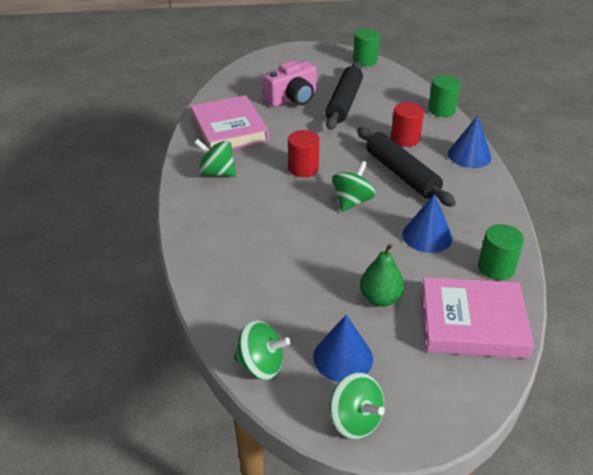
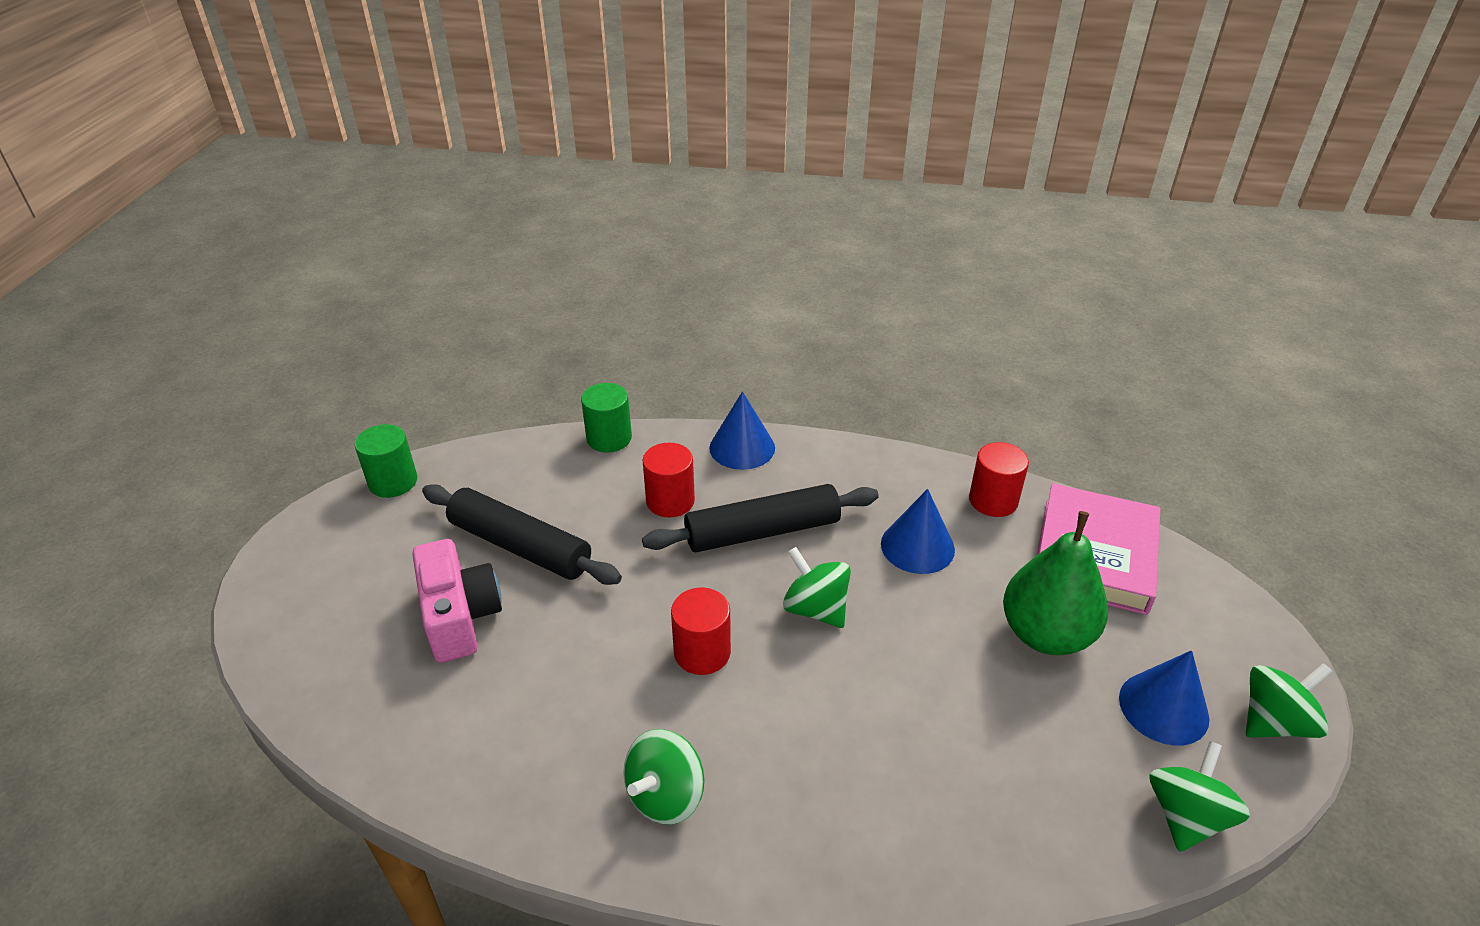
camera: 75 degrees left, 0 degrees up
pink book [190,95,269,150] -> none
green pear [360,244,404,307] -> green pear [1003,511,1108,655], size x1.54
green cylinder [478,224,524,280] -> red cylinder [969,442,1029,517]

